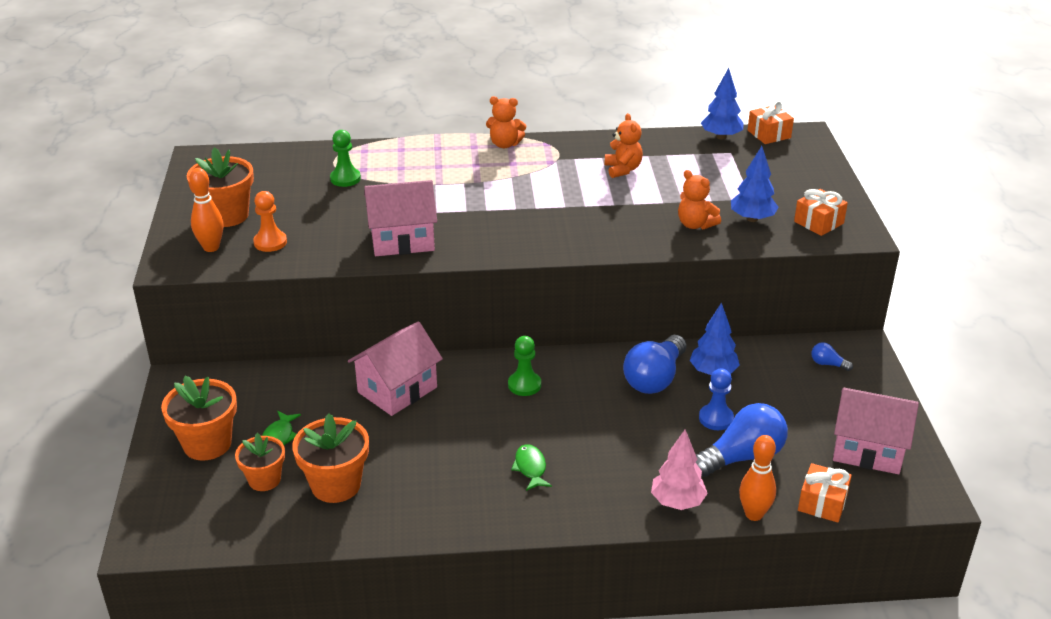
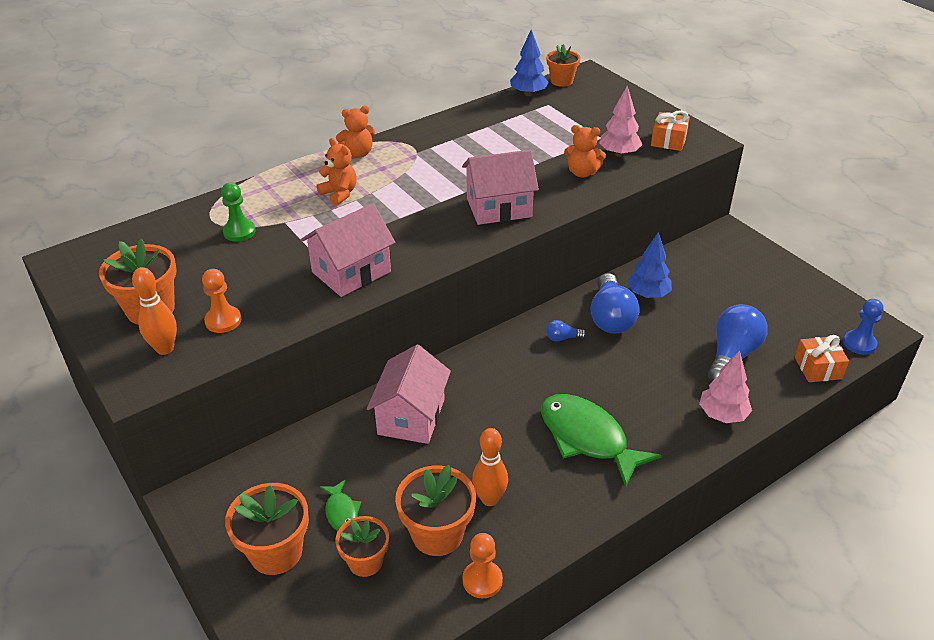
camera: 30 degrees left, 5 degrees up
green pawn [508,336,541,396] -> none
green fish [511,444,552,491] -> green fish [541,394,662,488], size x2.14
orange teddy bear [604,113,643,178] -> orange teddy bear moved to [317,138,357,206]
blue pawn [699,369,734,430] -> blue pawn moved to [843,299,884,355]
blue tree [731,146,779,222] -> pink tree [599,86,642,157]
orange bowling pin [739,435,776,521] -> orange bowling pin moved to [472,428,508,506]
orange gift [748,101,794,144] -> orange flower pot [546,44,580,87]
blue light bulb [811,342,853,371] -> blue light bulb moved to [546,320,586,342]
pink house [833,388,919,474] -> pink house moved to [462,150,539,225]
none -> orange pawn [463,533,503,598]

